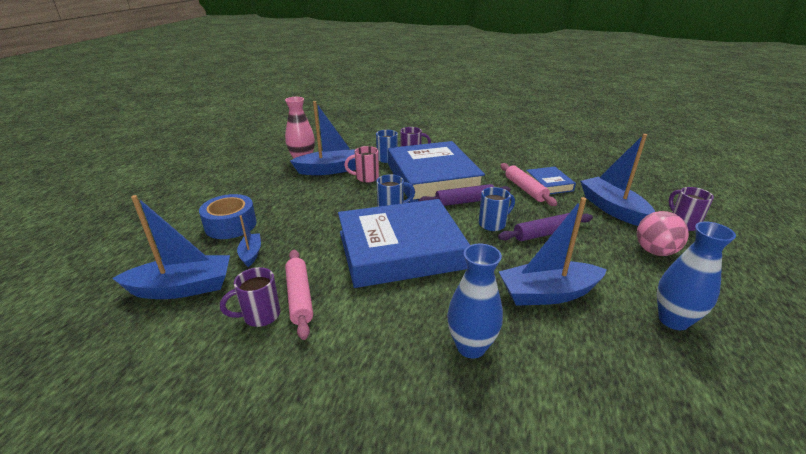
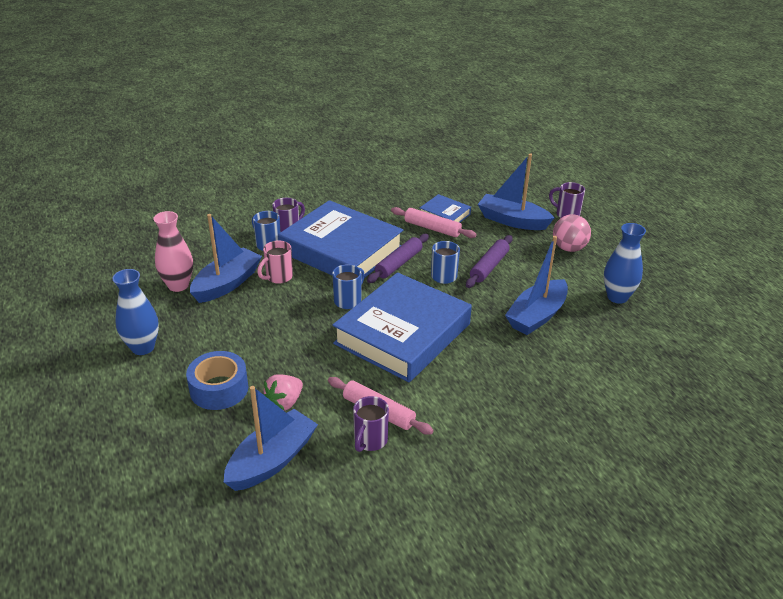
camera: 40 degrees left, 5 degrees up
blue boat [237,215,261,267] -> pink strawberry [263,374,303,411]
blue vase [447,244,503,358] -> blue vase moved to [112,269,159,355]

